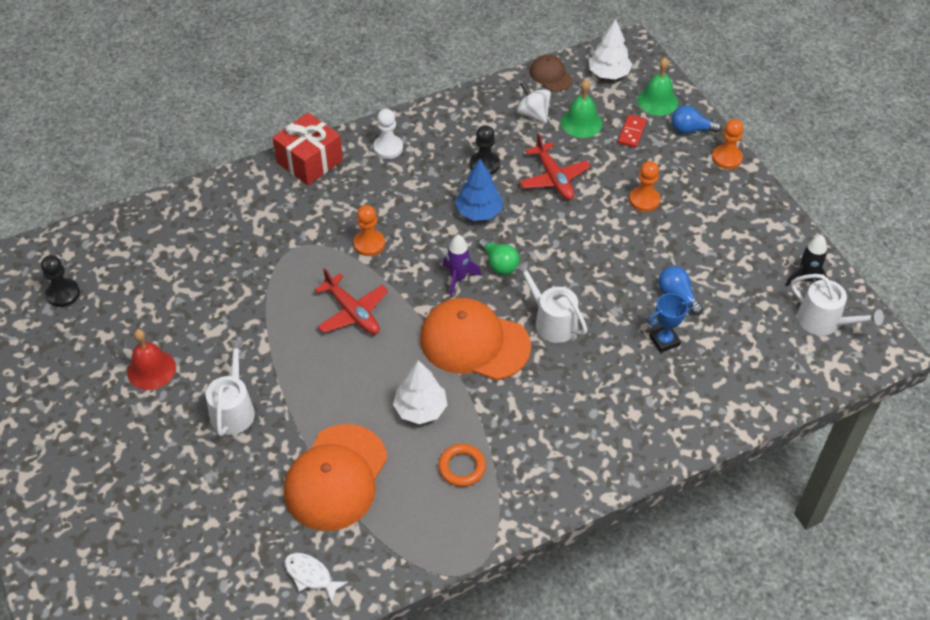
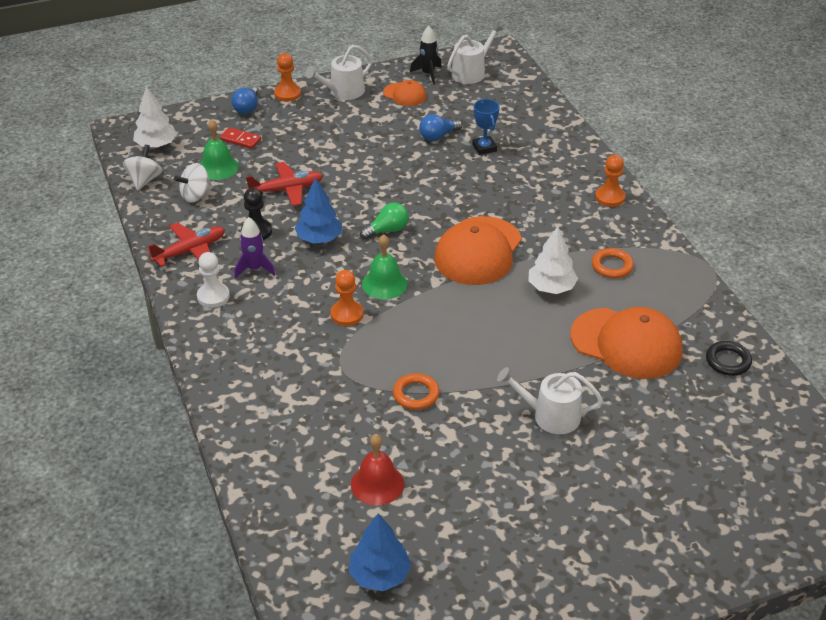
camera: 85 degrees left, 10 degrees down
black pawn [41,255,80,307] -> blue tree [349,514,412,591]
red bell [127,329,176,390] -> red bell moved to [351,434,404,505]
red gift [273,113,343,186] -> none
white fish [284,553,348,603] -> black ring [706,341,752,376]
red plane [314,268,388,335] -> red plane moved to [147,223,225,267]
purple rocket [443,234,482,296] -> purple rocket moved to [234,217,275,279]
white watering can [515,261,587,343] -> white watering can moved to [305,45,372,100]
brown cap [530,55,573,91] -> white spinning top [123,144,162,190]
orange pawn [629,161,661,212] -> orange pawn moved to [595,155,625,207]
green bell [637,57,678,116] -> green bell moved to [362,234,407,299]
none -> orange cap [383,80,427,106]
none -> orange ring [393,373,439,410]

